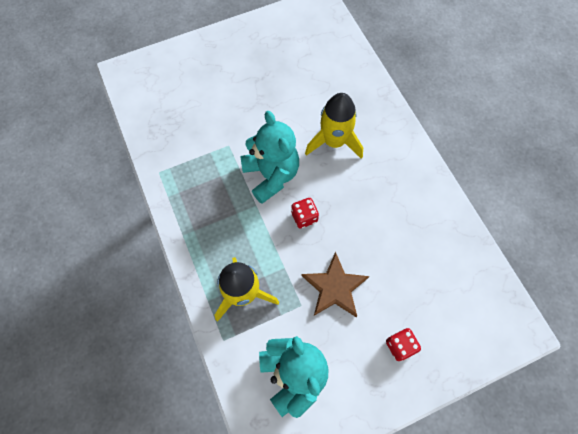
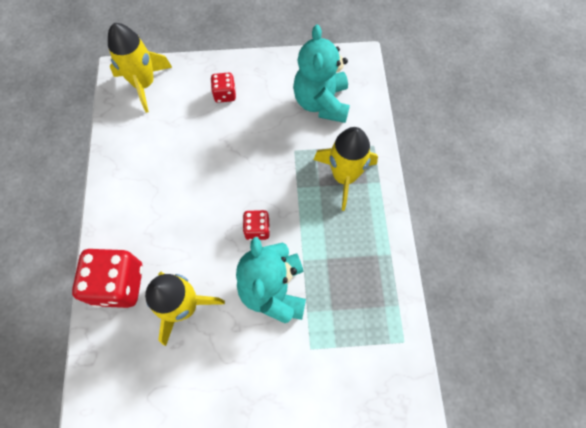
camera: 160 degrees left, 0 degrees up
brown star [301,252,369,317] -> none
none -> red dice [72,248,143,308]
none -> yellow rocket [108,23,172,113]

